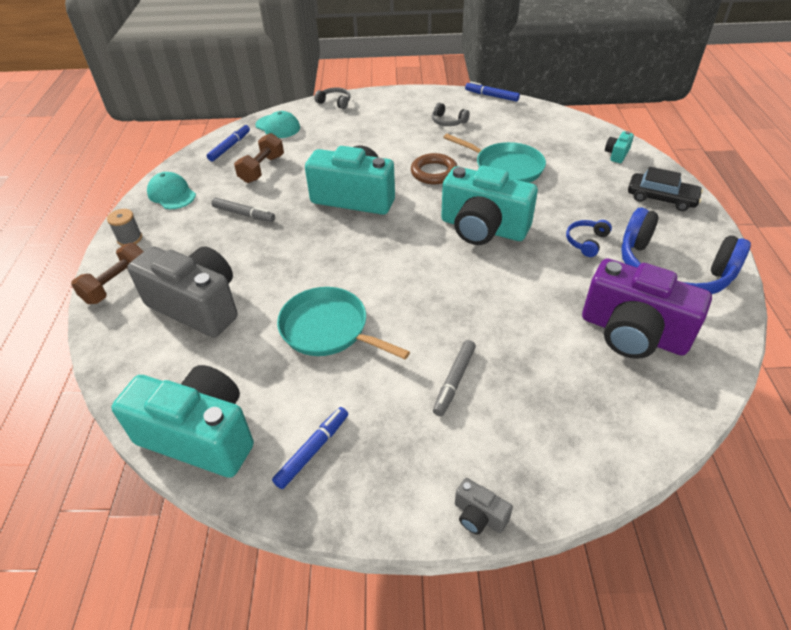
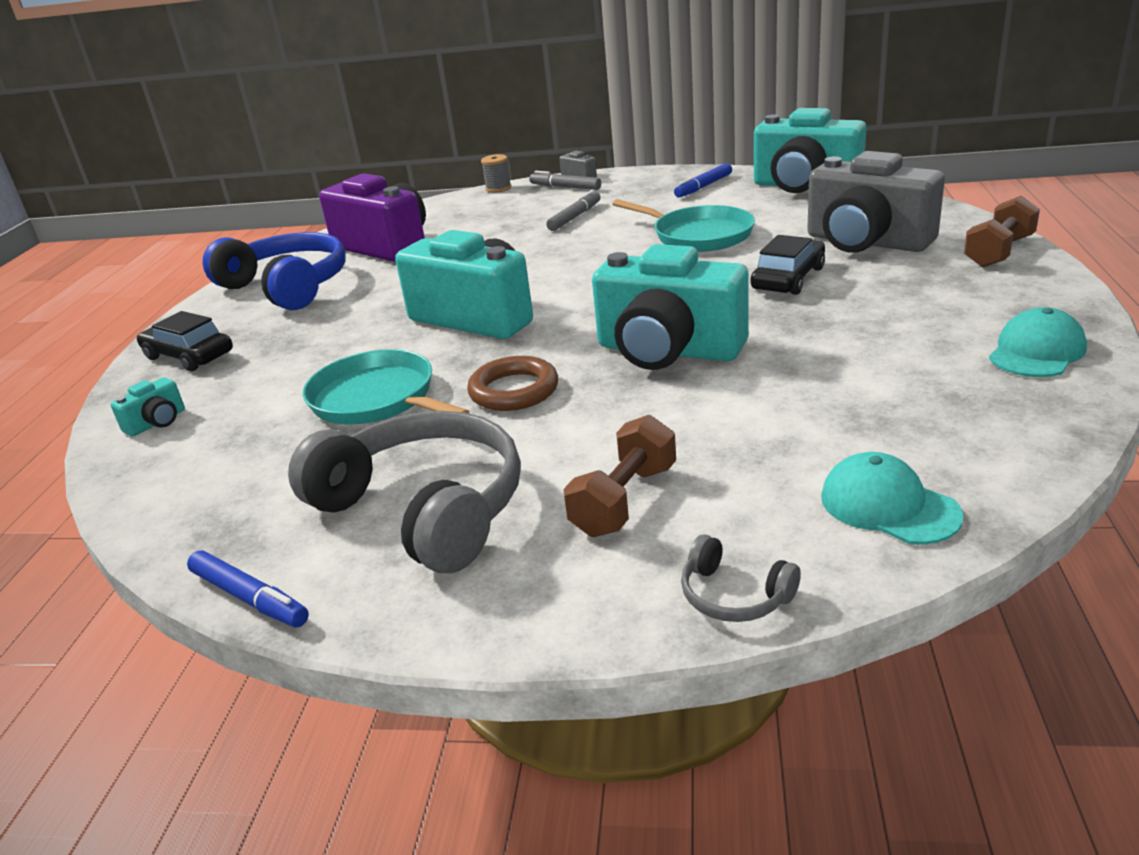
camera: 170 degrees left, 15 degrees down
grey spool [107,209,142,246] -> grey spool moved to [481,154,511,193]
turquoise cap [147,172,196,209] -> turquoise cap turned 105 degrees counterclockwise [989,307,1087,377]
blue marker [207,124,250,161] -> none
grey marker [211,198,275,222] -> grey marker moved to [530,171,601,190]
brown dumbbell [234,133,284,183] -> brown dumbbell moved to [563,415,676,537]
grey headphones [432,103,470,126] -> grey headphones [288,411,521,573], size x2.35
blue headphones [566,220,612,257] -> none
none -> black car [751,235,825,295]

